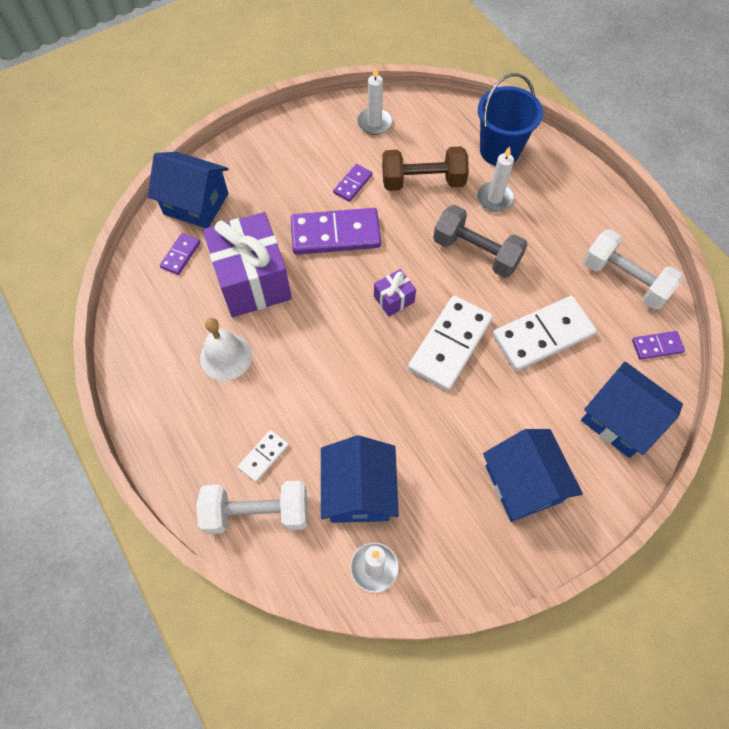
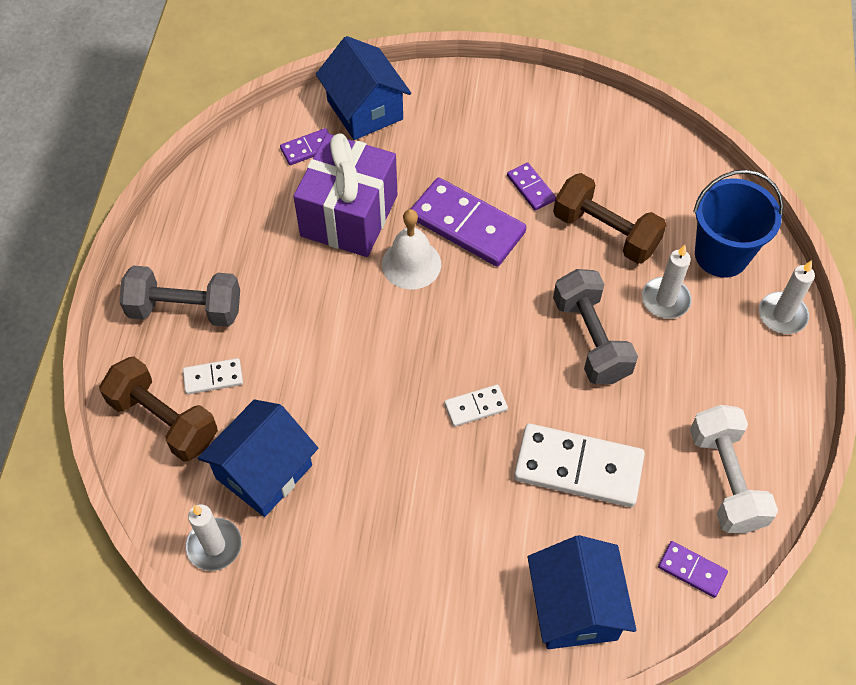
camera: 40 degrees right, 5 degrees down
white dumbbell [196,481,308,534] -> brown dumbbell [99,357,218,462]
white bell [200,318,252,381] -> white bell moved to [382,209,441,290]
purple domino [333,164,372,202] -> purple domino turned 75 degrees clockwise [507,163,556,211]
white candle [357,67,392,135] -> white candle moved to [759,260,815,334]
purple gift [374,269,416,317] -> none
white domino [408,295,493,391] -> white domino [444,384,508,427], size x0.49
blue house [483,429,583,522] -> none
none -> grey dumbbell [119,266,240,327]

